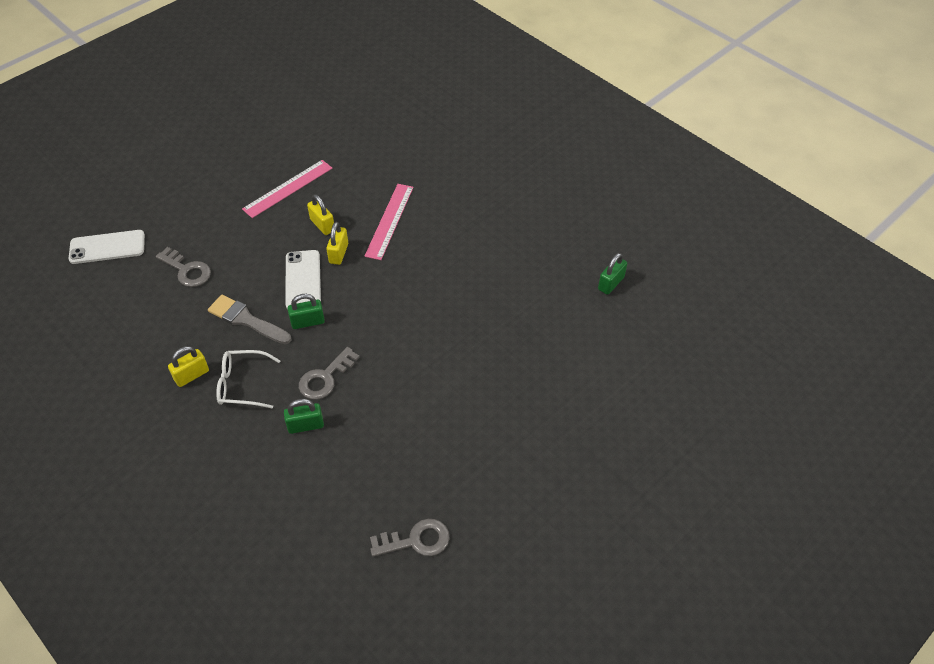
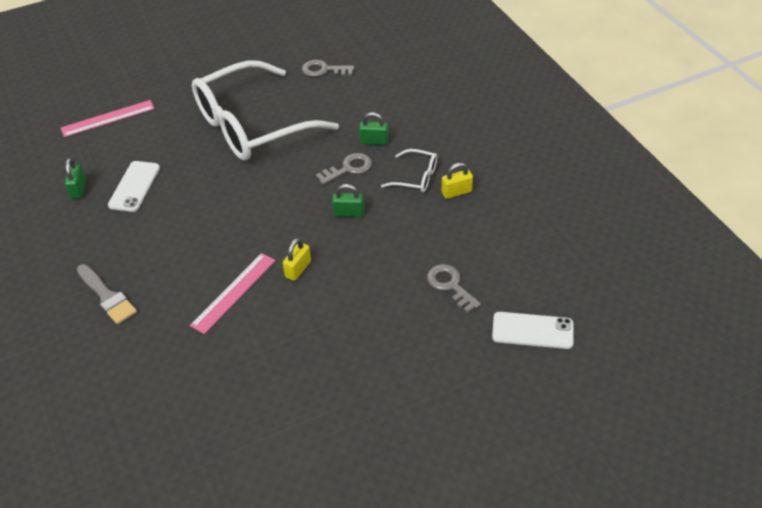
camera: 160 degrees left, 5 degrees down
grey brush [208,295,291,344] -> grey brush moved to [77,264,137,324]
pink ruler [242,160,333,218] -> pink ruler moved to [61,100,155,137]
white phone [286,250,321,309] -> white phone moved to [108,161,160,212]
yellow padlock [307,194,334,235] -> none
green padlock [598,253,627,295] -> green padlock turned 60 degrees counterclockwise [65,158,86,199]
none -> white glasses [192,60,339,161]

